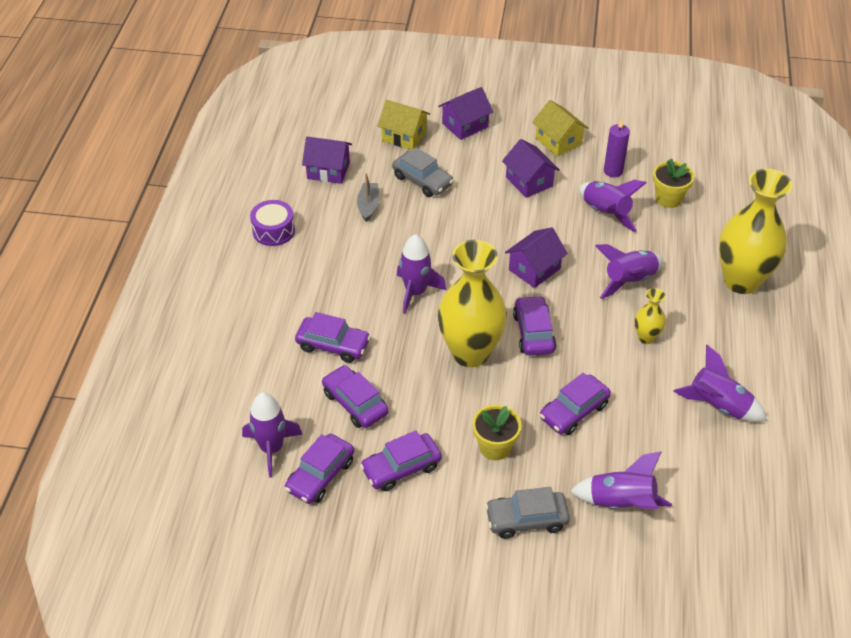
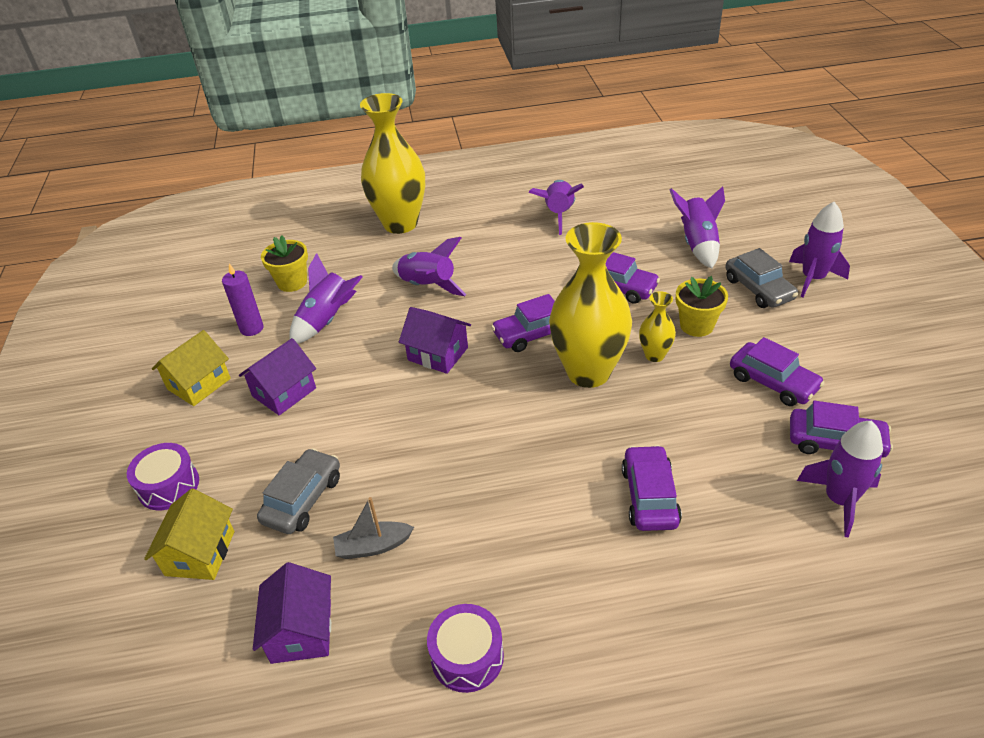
camera: 105 degrees left, 5 degrees down
purple car [322,365,389,428] -> none
purple rocket [397,234,446,314] -> purple rocket moved to [789,202,850,297]
purple house [438,87,493,140] -> purple drum [127,443,199,510]
yellow vase [635,288,666,344] -> yellow vase moved to [639,291,676,362]

